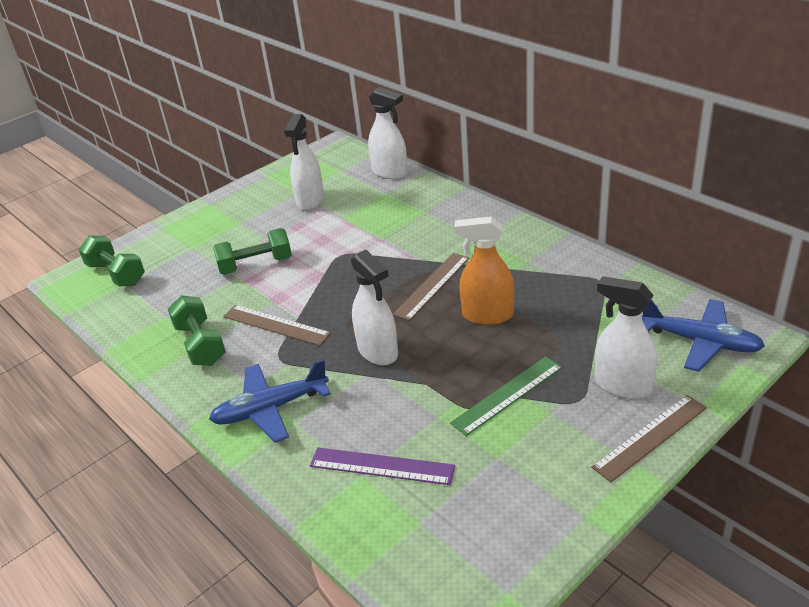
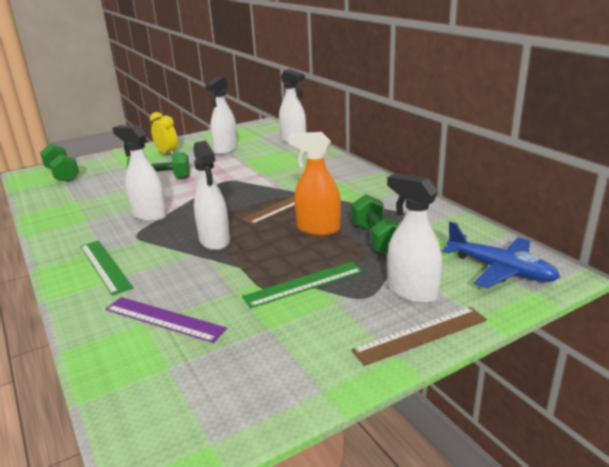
camera: 10 degrees right, 10 degrees down
green dumbbell [168,295,226,366] -> green dumbbell moved to [351,194,400,255]
blue plane [209,359,330,442] -> green ruler [80,240,133,295]
brown ruler [223,305,331,346] -> white spray bottle [113,125,167,222]
none -> yellow clock [150,112,178,156]

